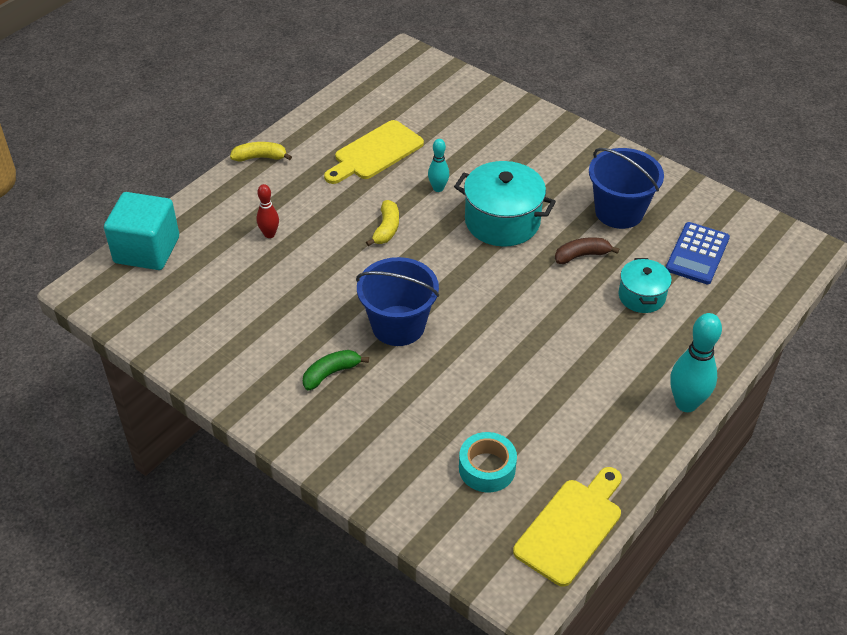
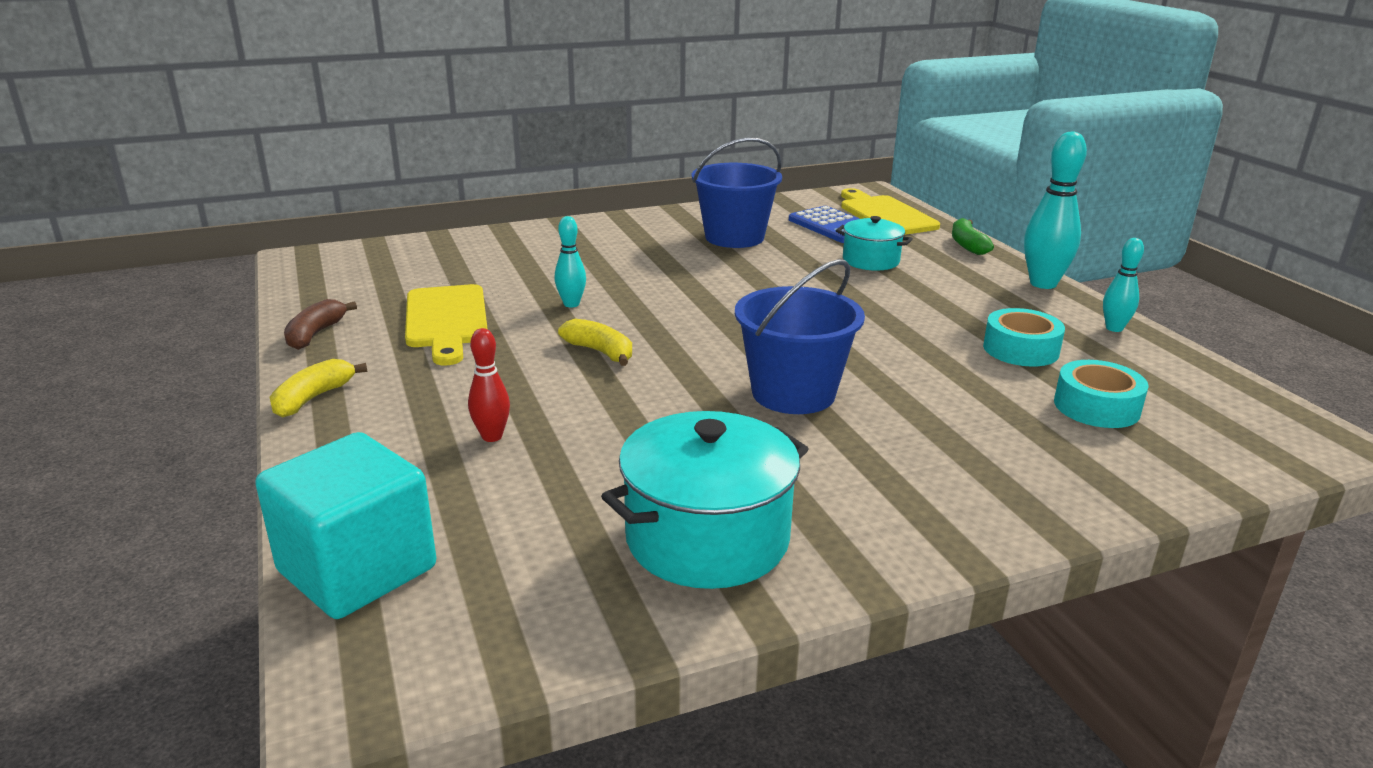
camera: 60 degrees left, 20 degrees down
green banana [303,350,369,390] -> green banana moved to [952,218,994,255]
turquoise pot [454,161,556,247] -> turquoise pot moved to [601,411,808,589]
yellow cutting board [513,467,622,587] -> yellow cutting board moved to [841,188,940,235]
brown banana [555,237,619,264] -> brown banana moved to [284,299,357,350]
none -> turquoise tape [983,308,1065,367]
none -> turquoise bowling pin [1103,238,1144,332]

